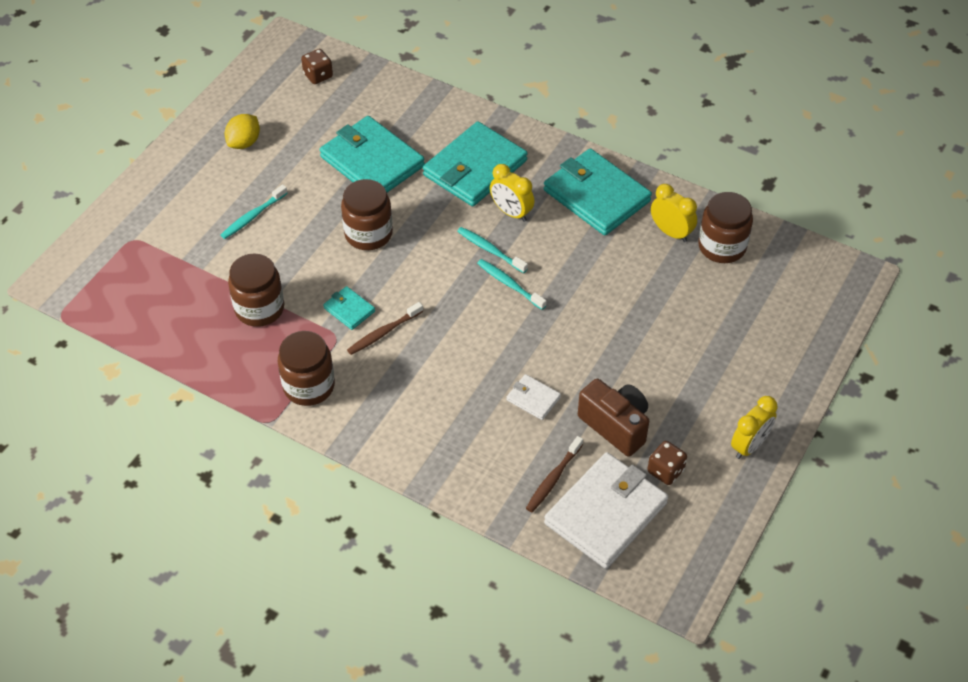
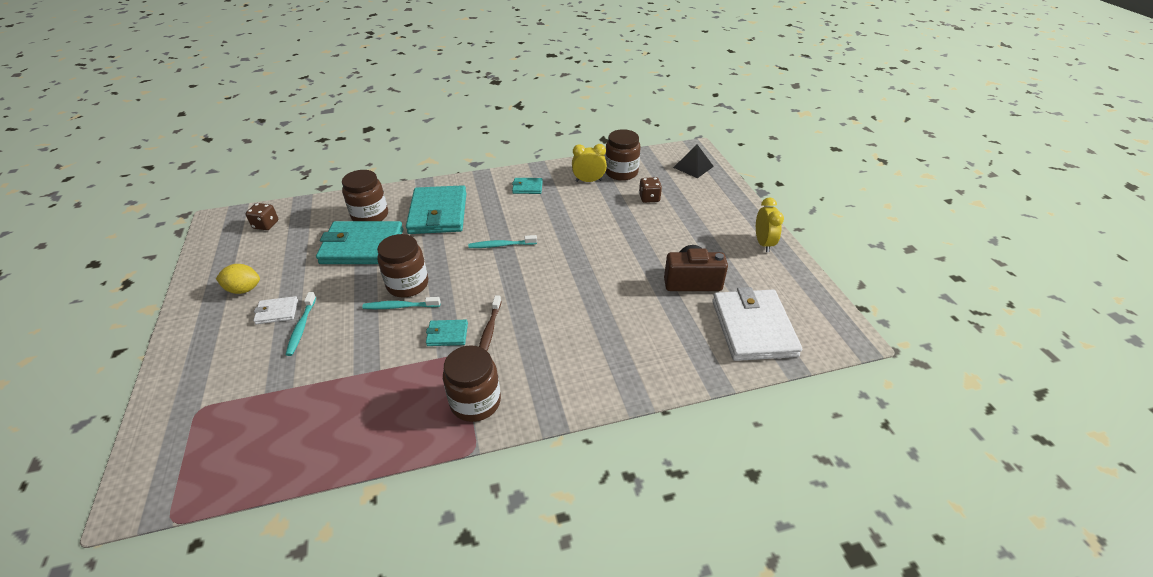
camera: 45 degrees left, 10 degrees down
yellow lemon [225,114,260,149] -> yellow lemon turned 75 degrees counterclockwise [216,264,260,294]
brown jar [228,253,284,327] -> brown jar moved to [342,170,388,221]
turquoise toothbrush [477,259,546,310] -> turquoise toothbrush moved to [362,297,440,309]
yellow clock [490,164,534,222] -> none
white wallet [506,374,561,420] -> white wallet moved to [253,296,298,324]
brown toothbrush [526,436,583,512] -> none
turquoise wallet [544,148,652,236] -> turquoise wallet [512,178,543,194], size x0.46
brown dice [647,441,687,485] -> brown dice moved to [639,177,662,203]
none -> black pyramid [673,144,714,178]

